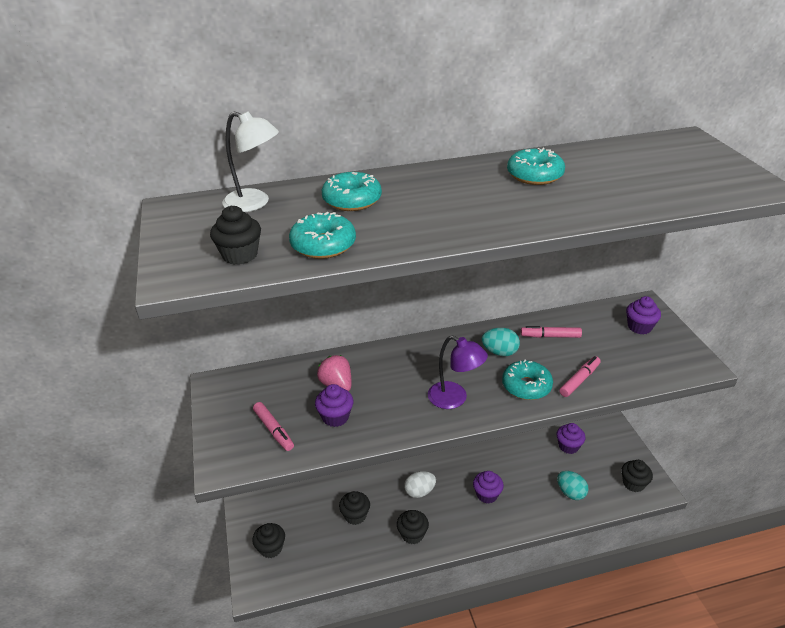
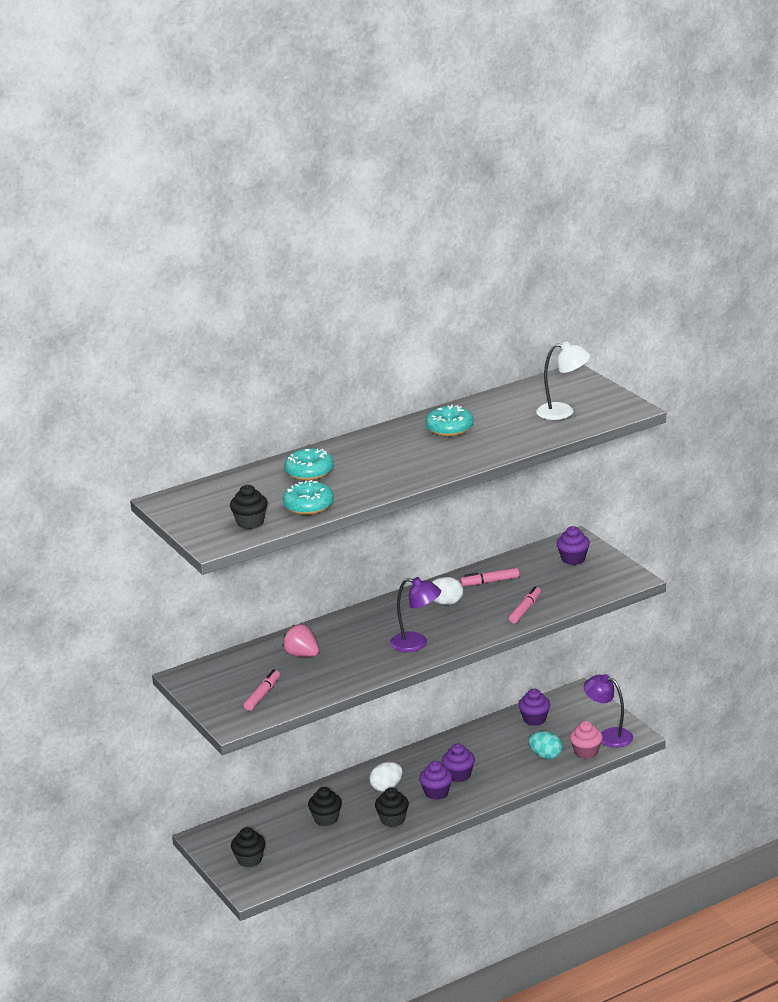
camera: 15 degrees left, 10 degrees down
white lamp [222,111,279,212] -> white lamp moved to [536,342,590,420]
pink marker [253,402,294,451] -> pink marker turned 105 degrees counterclockwise [244,669,280,711]
purple cupcake [315,384,353,427] -> purple cupcake moved to [419,761,453,800]
turquoise egg [482,328,520,356] -> white egg [432,577,463,605]
turquoise donut [502,360,553,400] -> none
black cupcake [621,460,653,492] -> purple lamp [584,674,633,748]
none -> pink cupcake [570,721,603,759]

